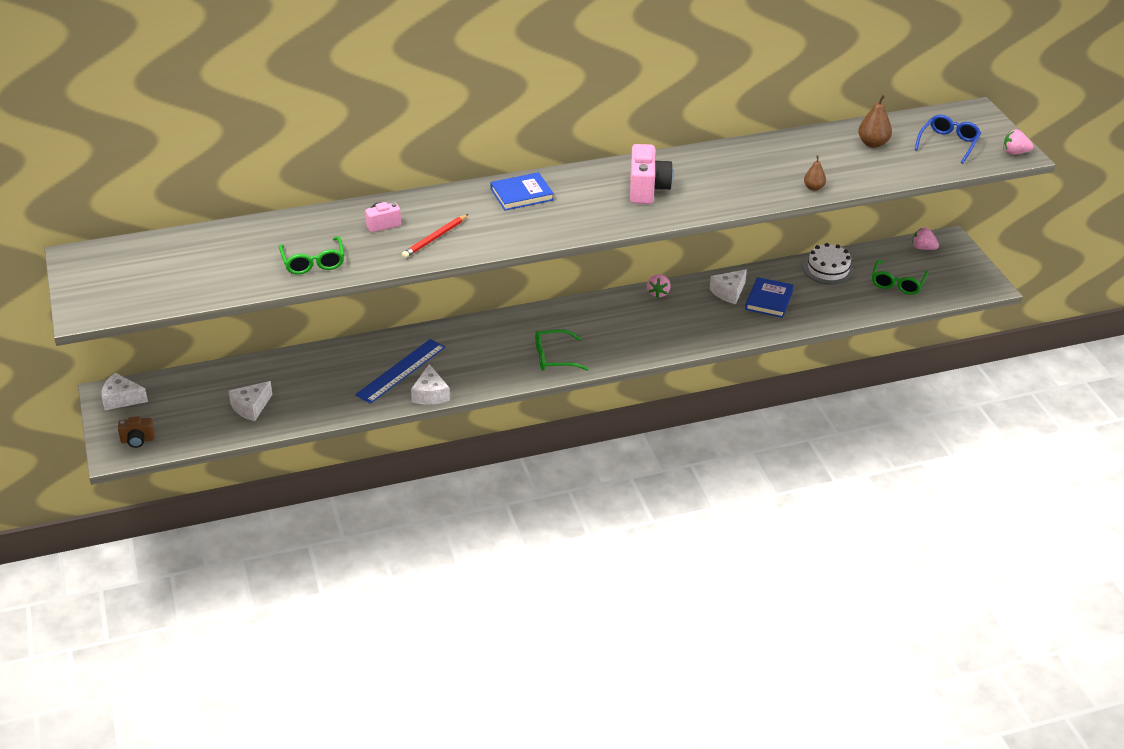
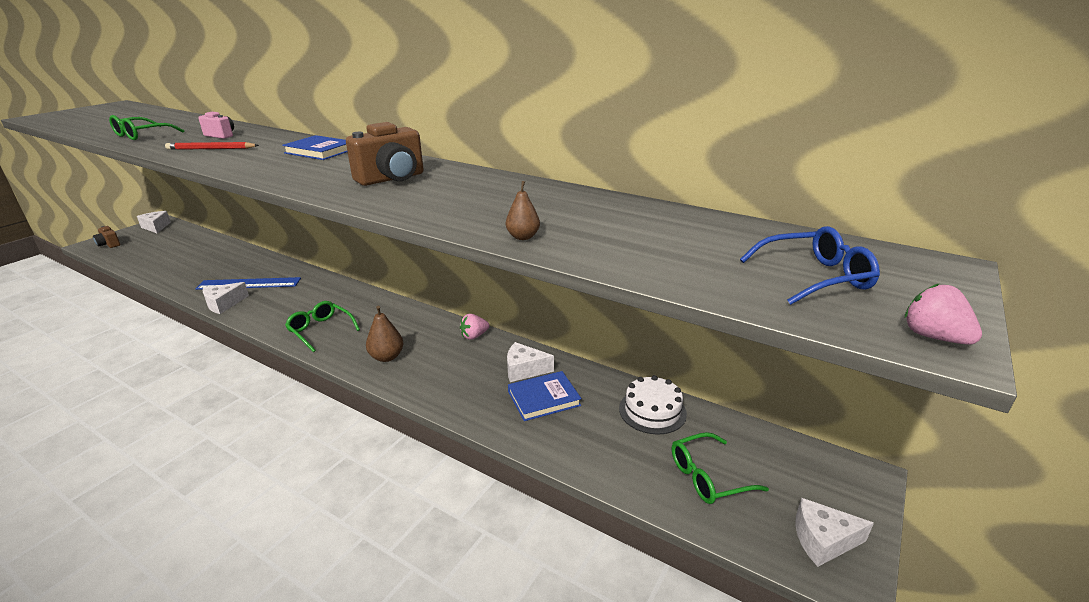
camera: 50 degrees right, 10 degrees down
white cheese [228,381,272,421] -> white cheese moved to [795,498,874,567]
pink camera [630,144,673,204] -> brown camera [346,122,424,186]
brown pear [858,95,892,148] -> brown pear moved to [366,306,404,362]
pink strawberry [912,227,939,250] -> none

